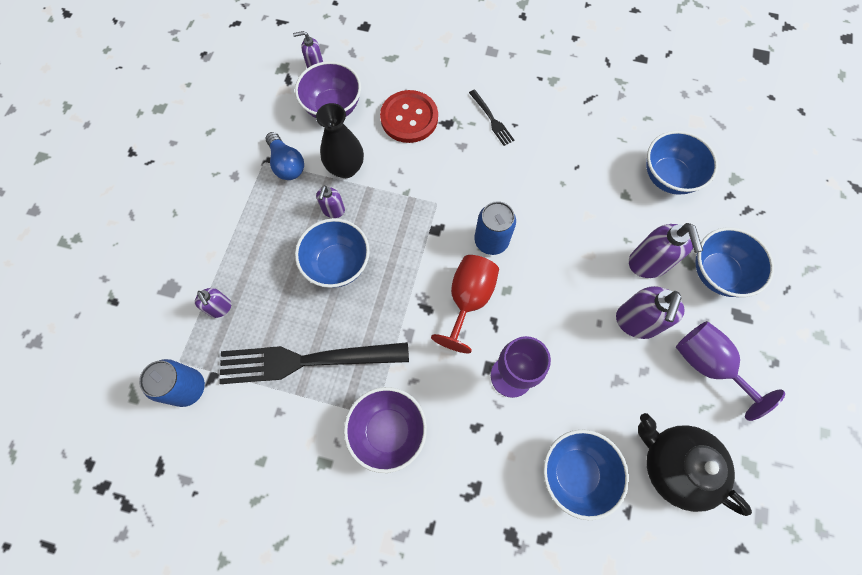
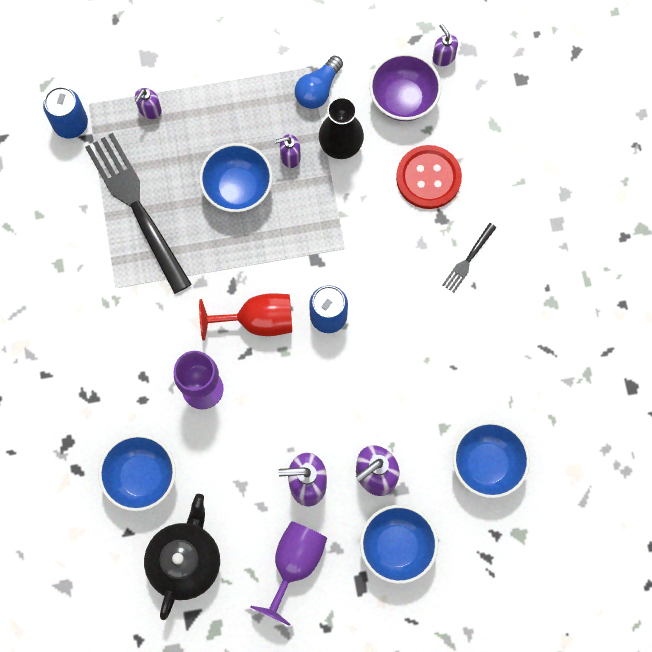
camera: 65 degrees right, 5 degrees up
purple bowl [344,387,427,473] -> none

